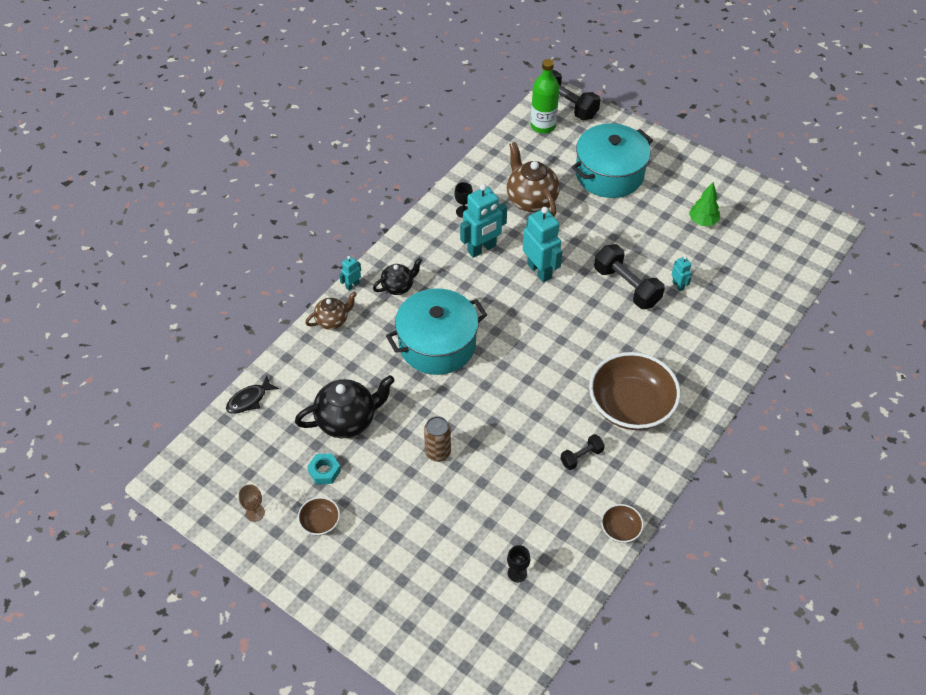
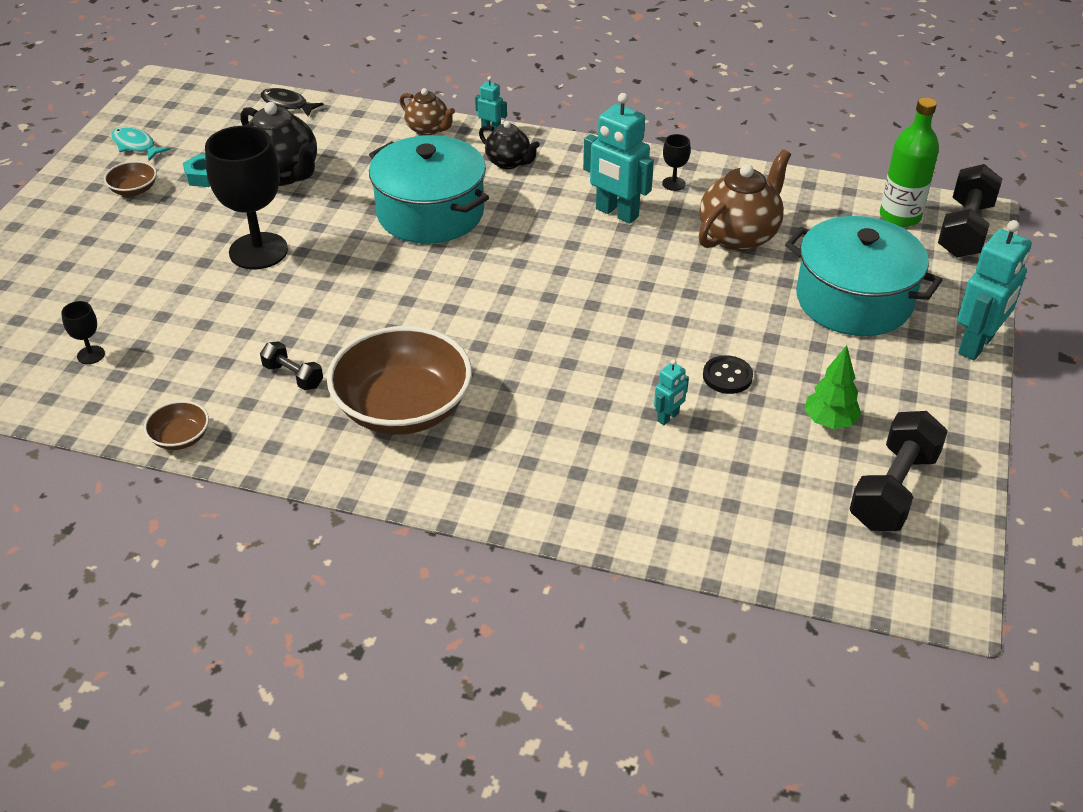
camera: 70 degrees right, 10 degrees down
brown goblet [239,484,265,522] -> turquoise fish [111,127,170,161]
brown can [424,416,451,462] -> black goblet [205,126,288,269]
turquoise robot [523,207,562,282] -> turquoise robot moved to [957,220,1032,360]
black dumbbell [594,244,665,309] -> black dumbbell moved to [849,411,948,531]
none -> black button [703,355,753,394]

